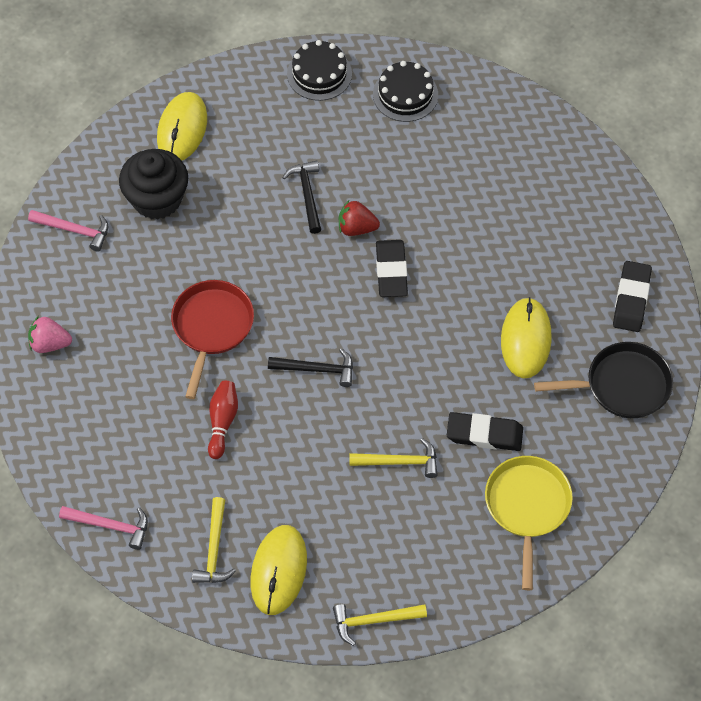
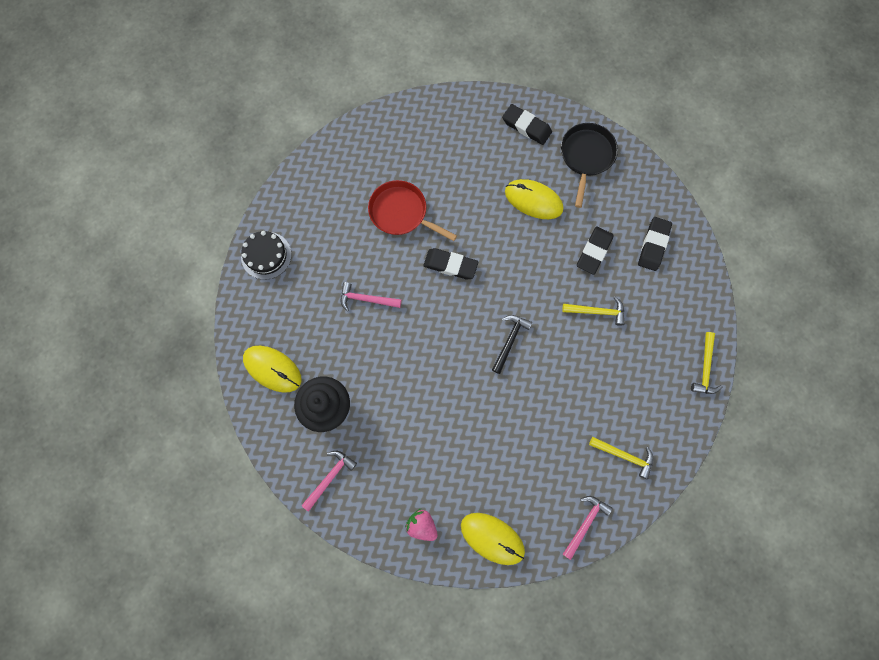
camera: 70 degrees left, 15 degrees up
pink strawberry [28,316,72,353] -> pink strawberry turned 105 degrees clockwise [405,509,438,541]
red pan [171,280,254,399] -> red pan moved to [368,180,457,241]
red bowling pin [208,381,238,459] -> none
yellow mouse [251,525,307,615] -> yellow mouse moved to [461,513,525,565]
black hammer [282,160,321,234] -> pink hammer [341,282,401,311]
red strawberry [339,199,380,236] -> none
yellow hammer [350,438,438,478] -> yellow hammer turned 75 degrees clockwise [562,297,625,326]
black cake [373,61,438,122] -> none
yellow pan [485,456,573,590] -> black eraser [638,217,672,271]

